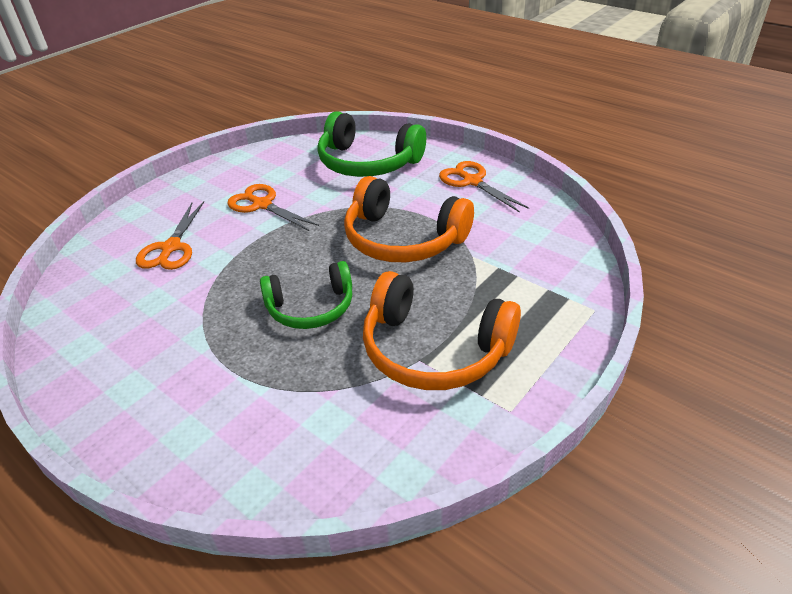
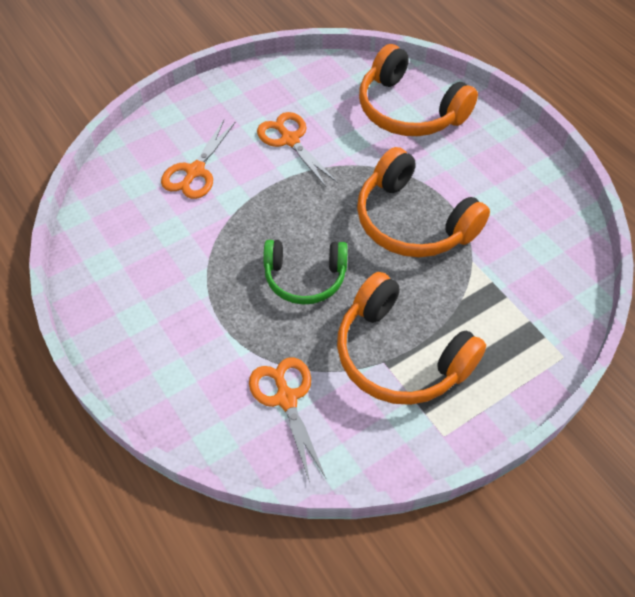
camera: 15 degrees right, 15 degrees up
green headphones [317,111,426,177] -> orange headphones [359,44,478,136]
orange scissors [439,161,529,213] -> orange scissors moved to [249,357,326,483]

